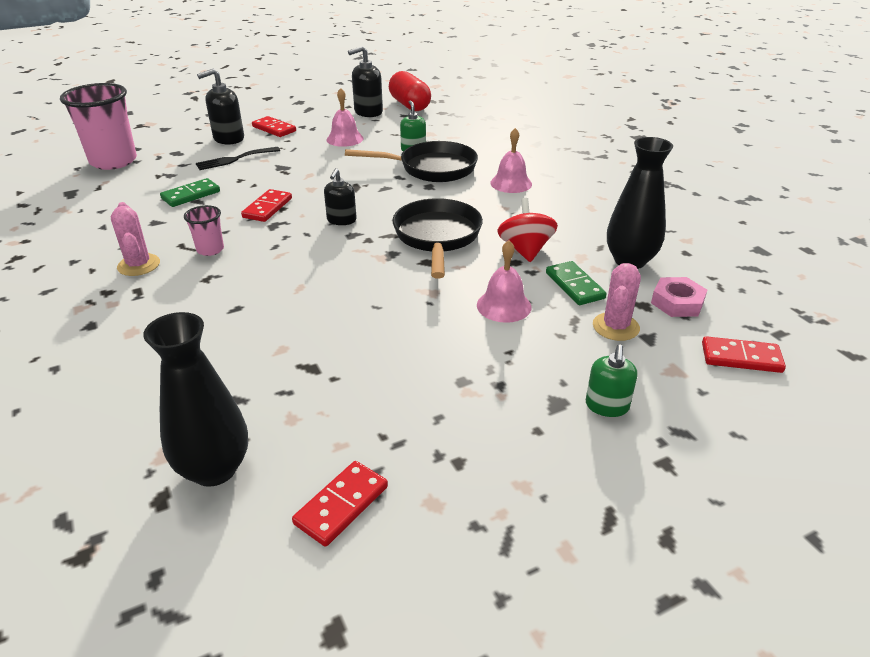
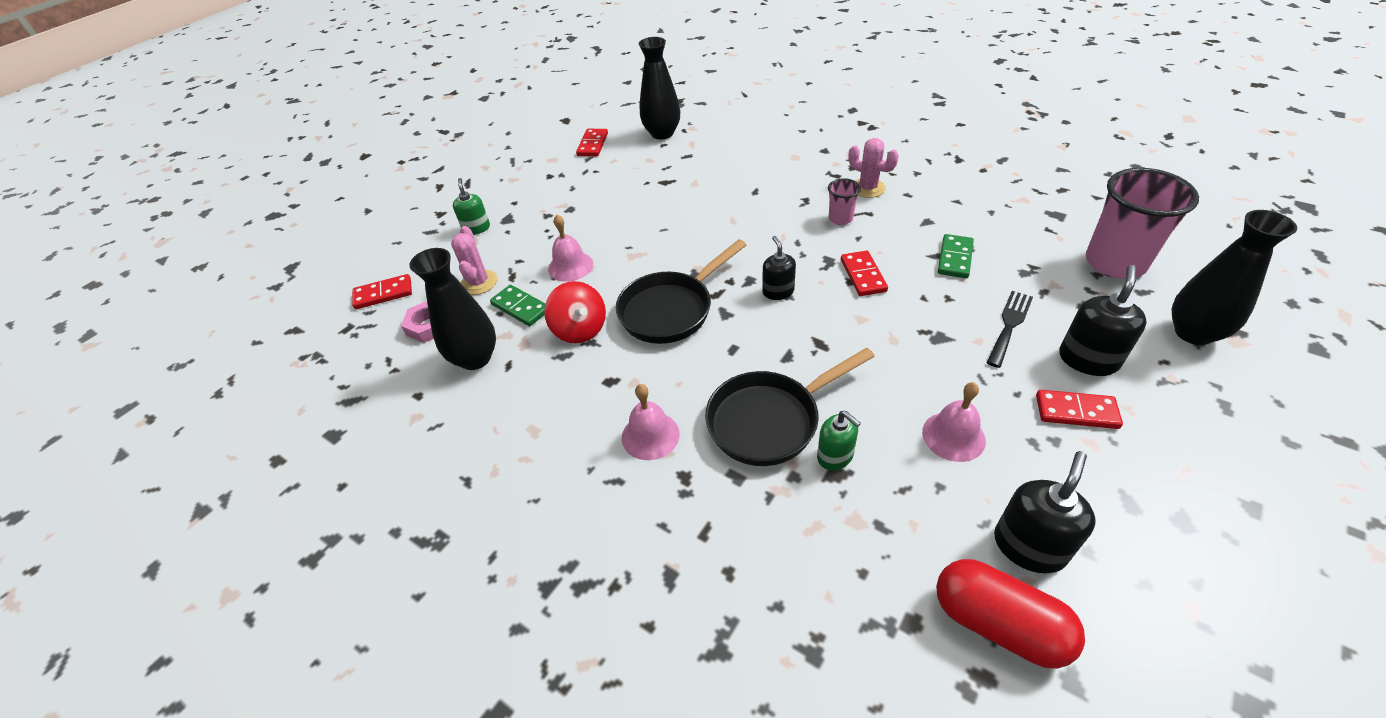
camera: 155 degrees right, 10 degrees up
black pan [393,198,483,278] -> black pan turned 75 degrees clockwise [616,239,746,344]
none -> black vase [1172,210,1297,345]

